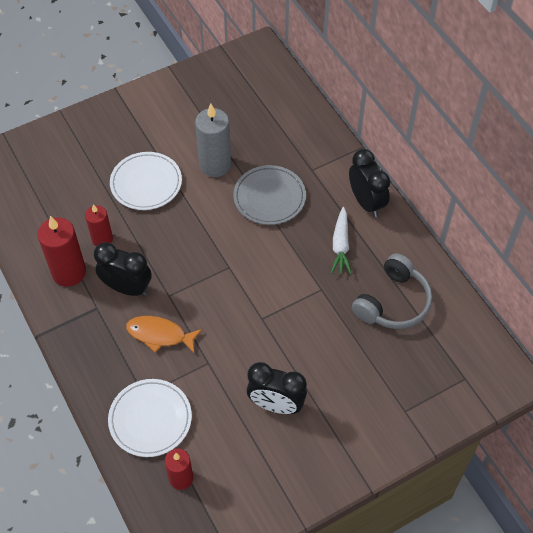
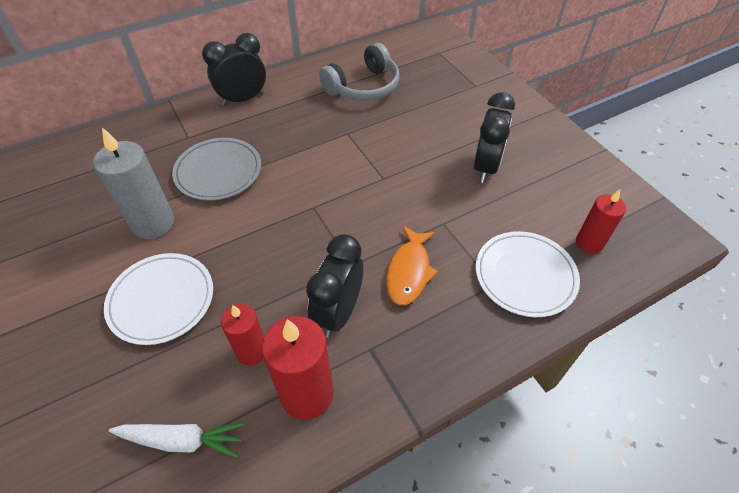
camera: 90 degrees left, 5 degrees down
white carrot [331,207,352,274] -> white carrot moved to [109,422,245,458]
grey headphones [352,253,433,329] -> grey headphones turned 105 degrees clockwise [319,43,400,101]

